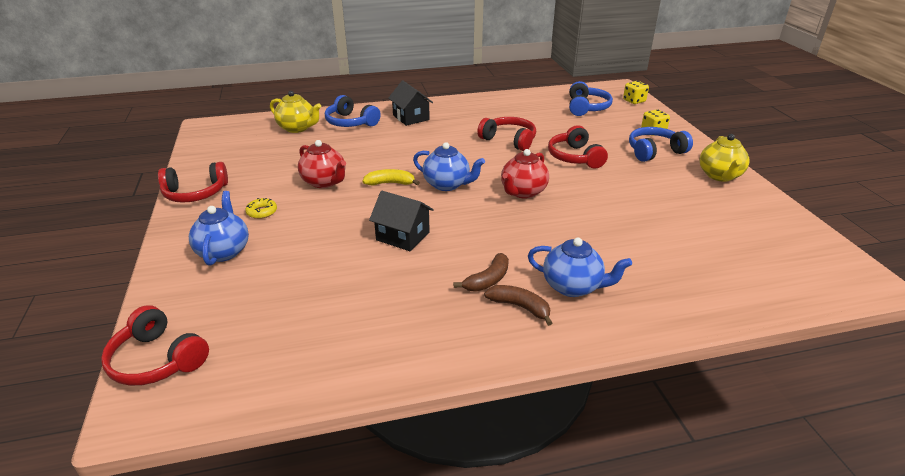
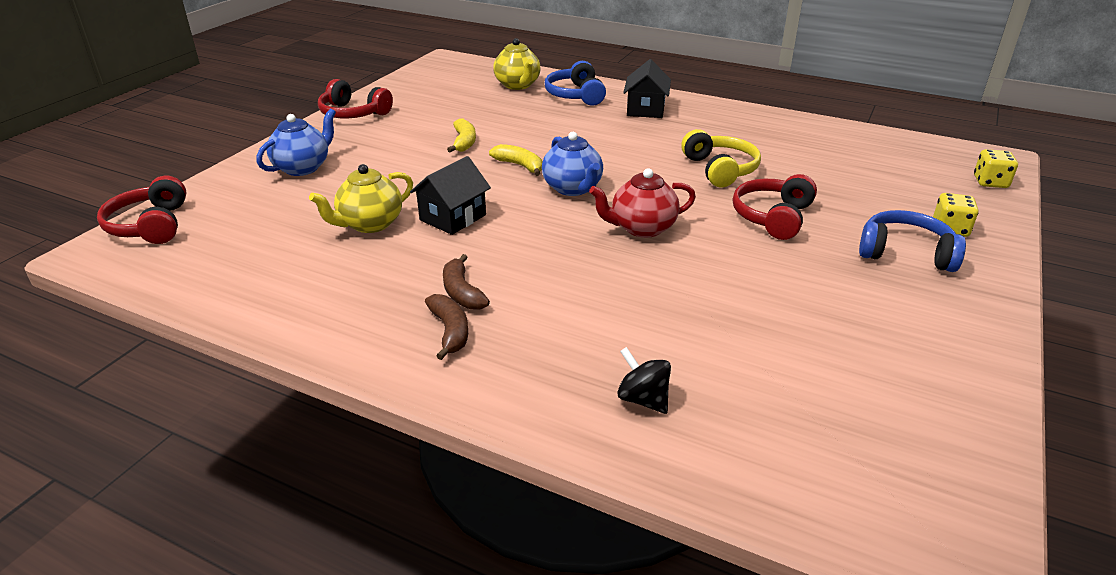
camera: 40 degrees right, 0 degrees up
yellow donut [245,198,277,219] -> none
red teapot [298,140,346,188] -> yellow banana [447,118,476,152]
black house [369,190,434,251] -> black house turned 60 degrees clockwise [410,156,491,235]
brown banana [453,253,509,292] -> brown banana turned 75 degrees clockwise [443,254,490,310]
red headphones [477,117,536,151] -> yellow headphones [681,129,761,187]
blue teapot [528,237,632,297] -> none
blue headphones [569,81,613,116] -> none
yellow teapot [699,134,750,182] -> yellow teapot moved to [309,164,413,233]
none -> black spinning top [617,347,671,414]

